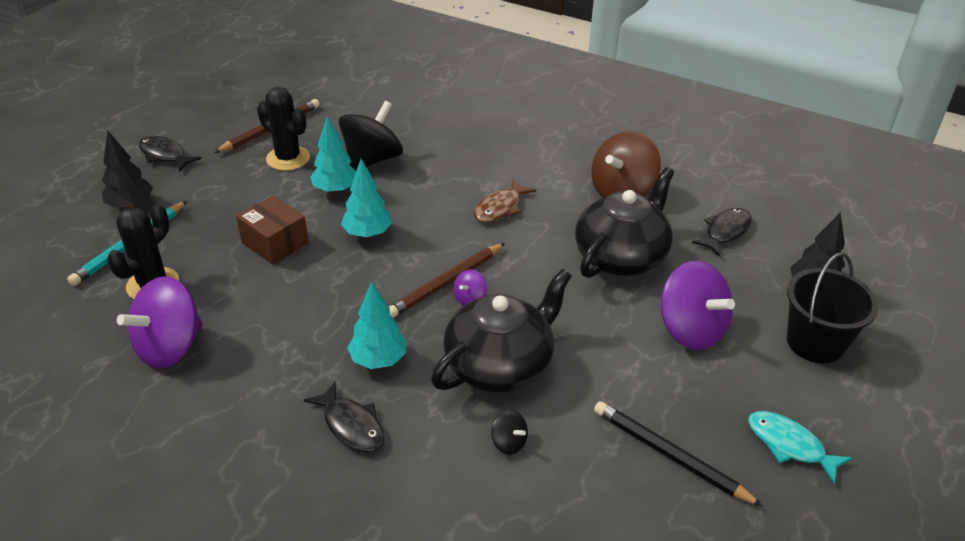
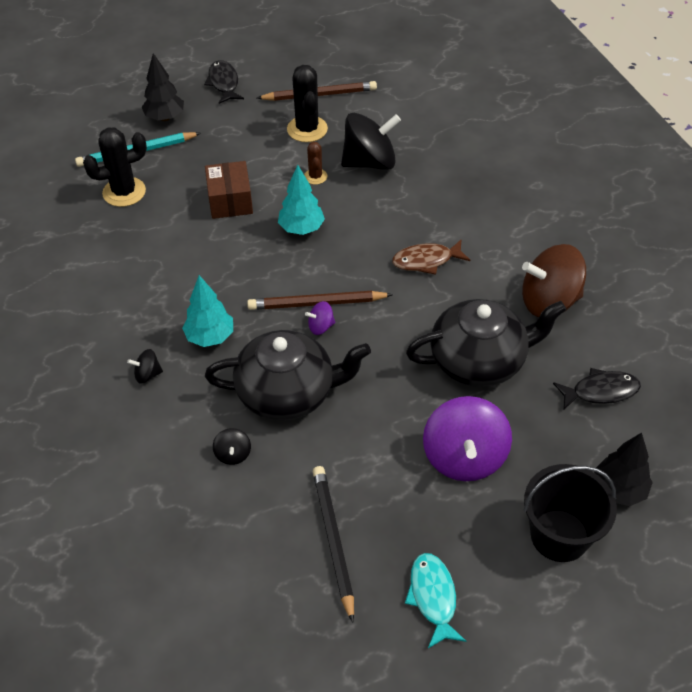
camera: 40 degrees right, 10 degrees up
purple spinning top [117,276,203,368] -> none
black fish [304,382,384,453] -> black spinning top [127,349,163,384]
turquoise tree [310,116,356,194] -> brown cactus [304,142,327,185]

